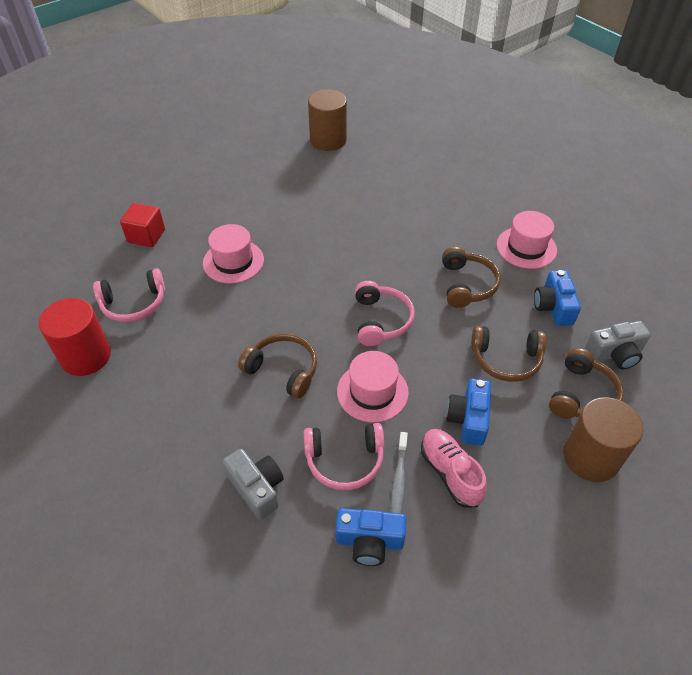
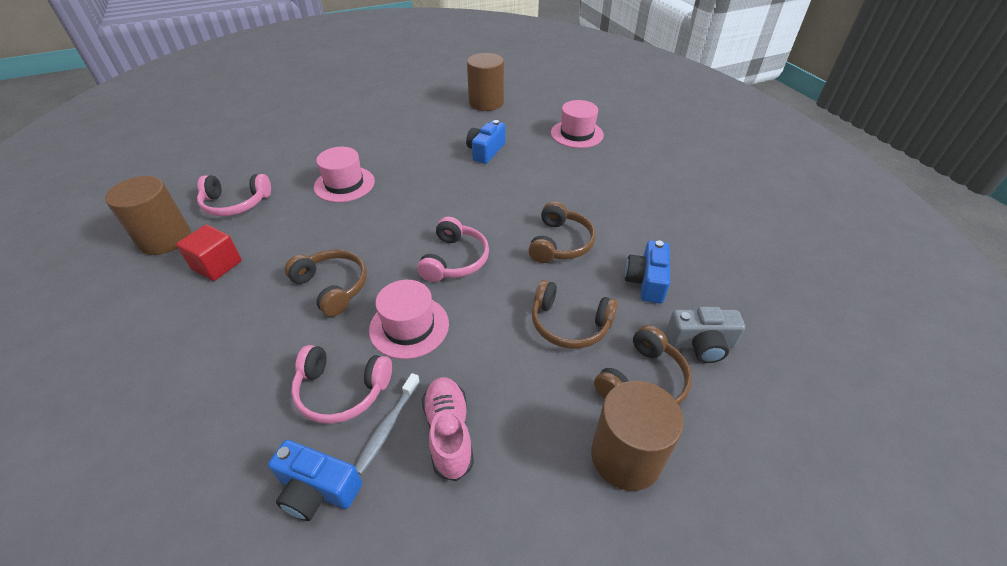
camera: 15 degrees right, 5 degrees down
red cylinder [39,298,111,376] -> brown cylinder [105,176,191,255]
red cube [120,203,165,247] -> red cube moved to [176,225,242,281]
grey camera [223,449,284,520] -> none
blue camera [446,379,491,446] -> blue camera moved to [466,120,505,164]
pink hat [497,211,557,269] -> pink hat moved to [551,100,604,148]

